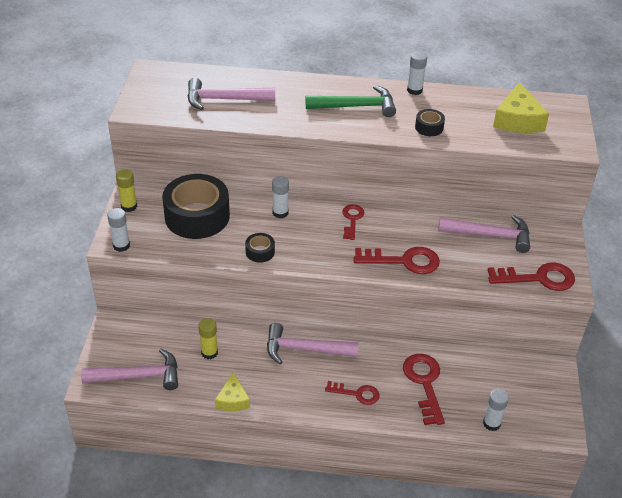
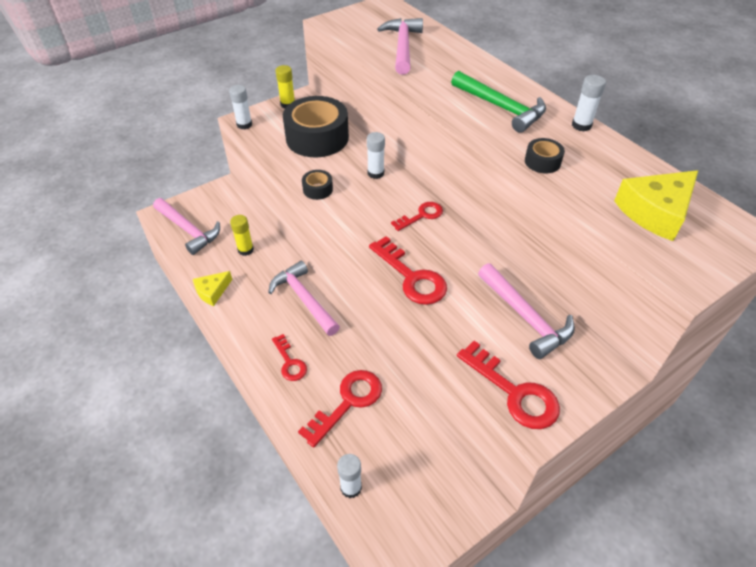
camera: 50 degrees right, 5 degrees up
pink hammer [187,78,275,110] -> pink hammer turned 45 degrees clockwise [377,18,423,75]

